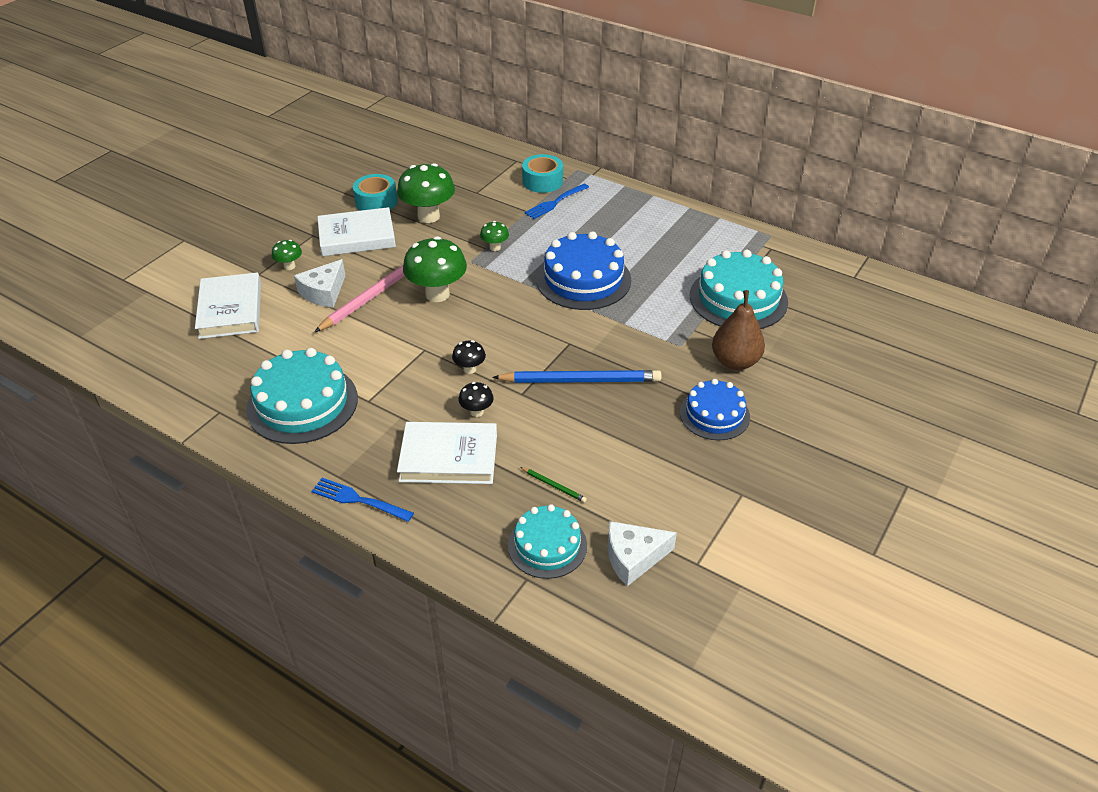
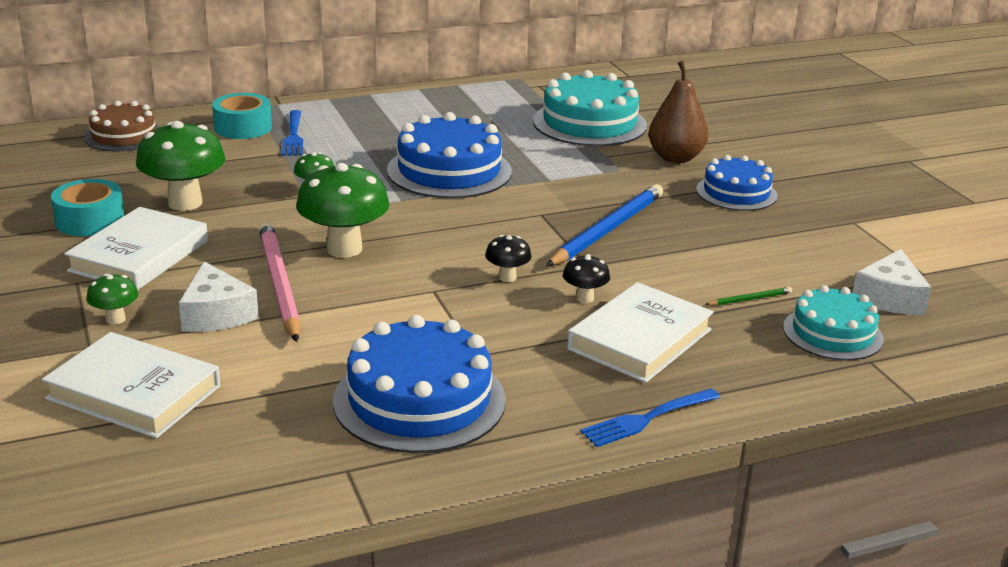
camera: 55 degrees left, 15 degrees down
turquoise cake [246,348,358,444] -> blue cake [333,315,506,453]
none -> brown cake [84,101,160,151]

